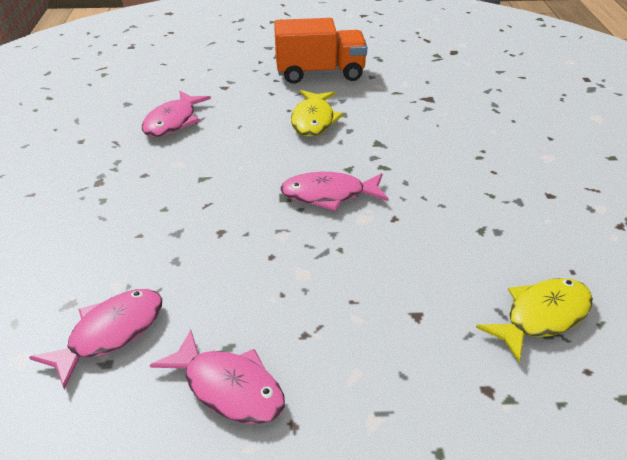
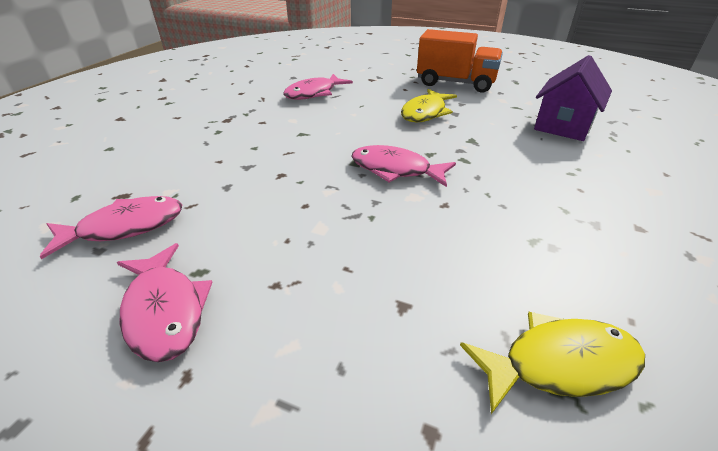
camera: 25 degrees right, 0 degrees up
none -> purple house [534,55,612,141]

